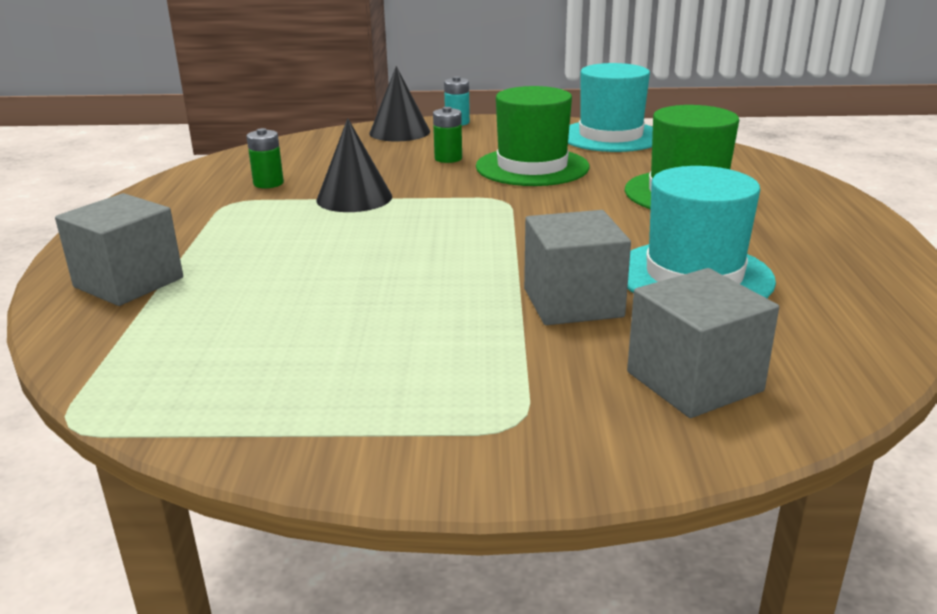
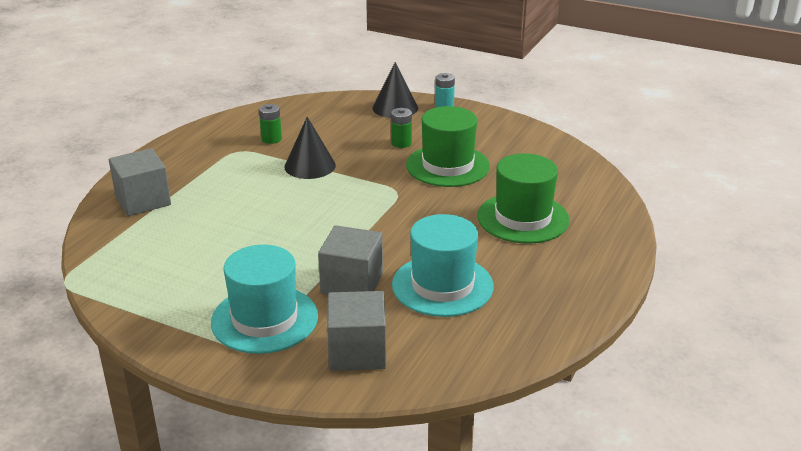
camera: 25 degrees right, 5 degrees up
turquoise hat [568,63,653,152] -> turquoise hat moved to [211,244,318,354]

